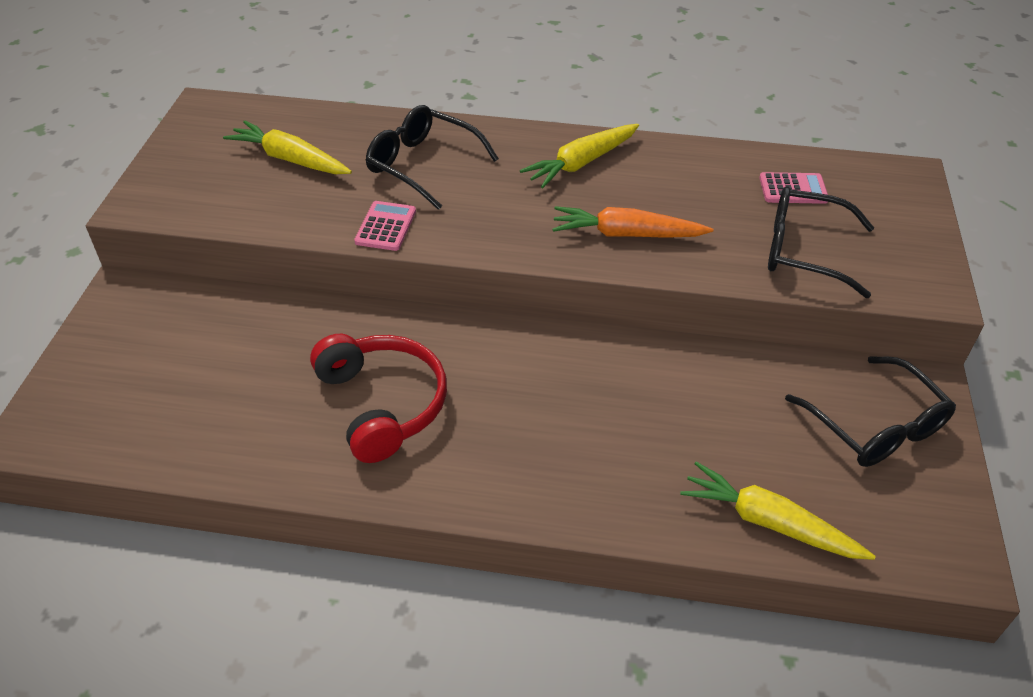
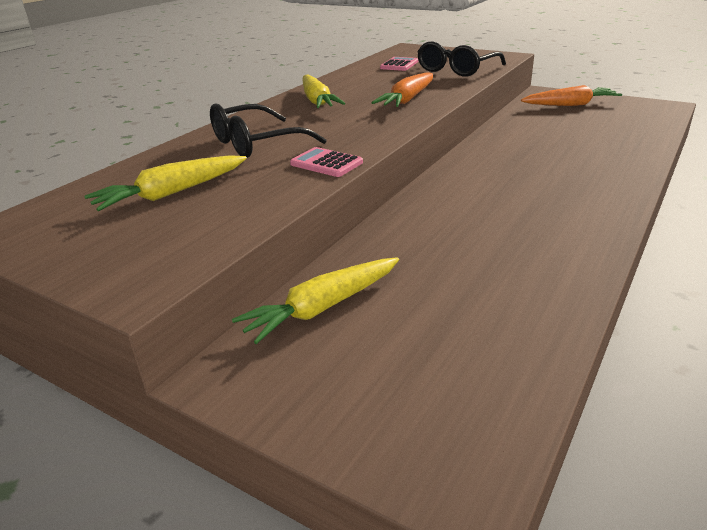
camera: 65 degrees left, 15 degrees down
red headphones [310,334,447,463] -> none
yellow carrot [680,462,876,560] -> yellow carrot moved to [232,257,399,344]
black glasses [785,356,956,467] -> orange carrot [521,85,622,106]

